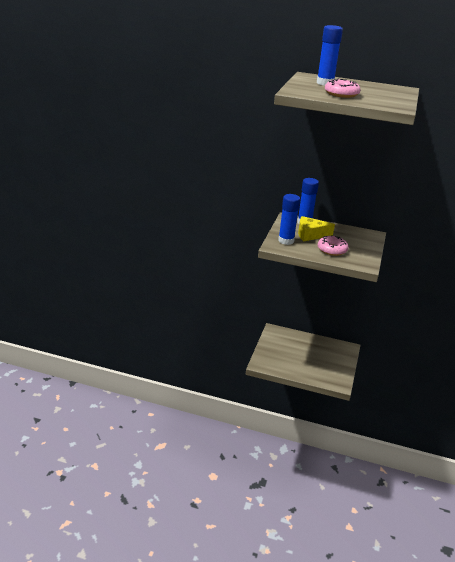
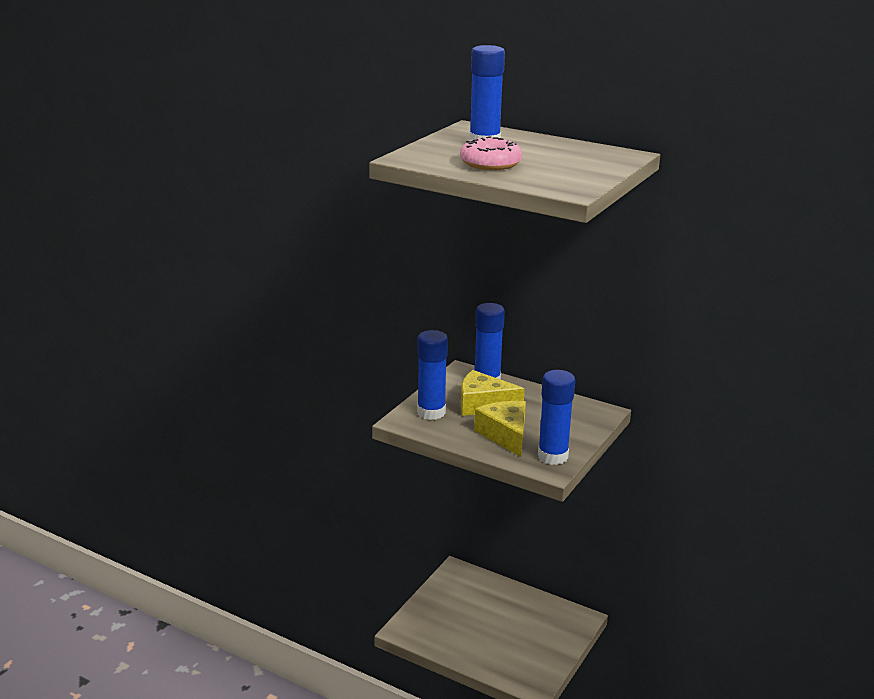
camera: 15 degrees right, 5 degrees down
pink donut [318,235,349,256] -> yellow cheese [474,401,526,457]
none -> blue glue stick [538,370,575,465]

